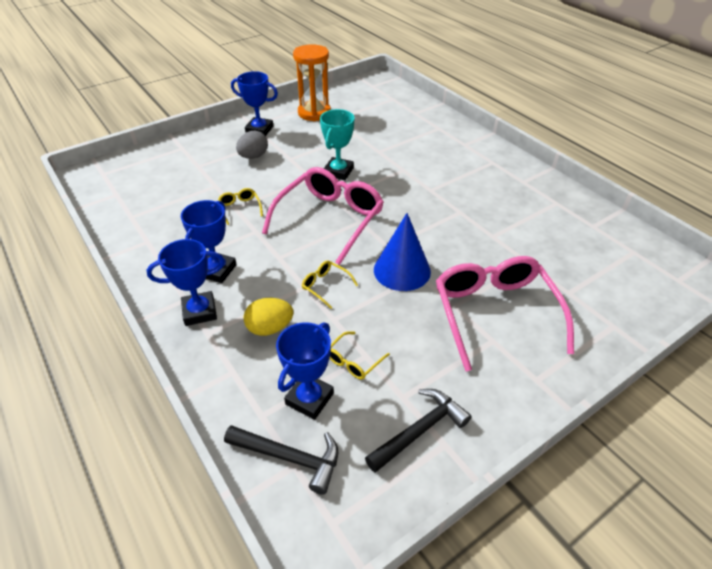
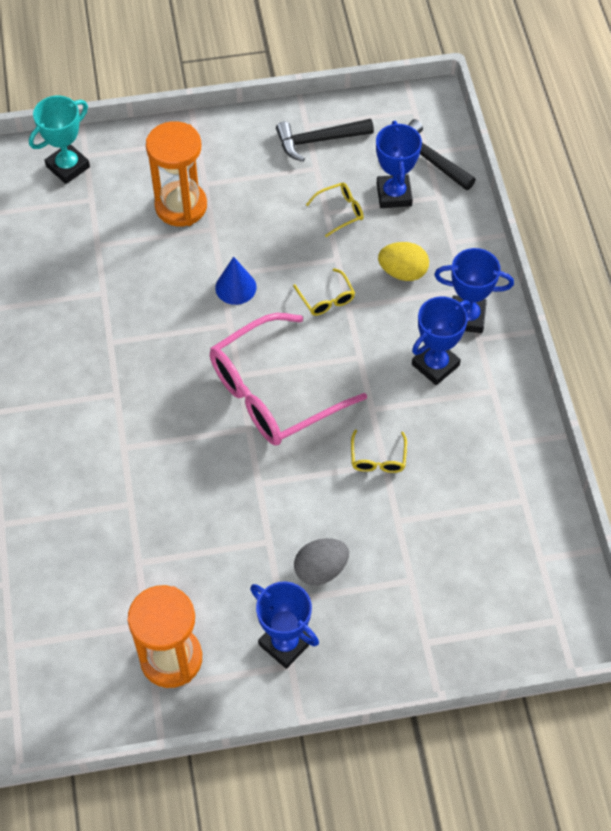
camera: 155 degrees left, 15 degrees up
blue trophy [276,322,334,420] -> blue trophy turned 60 degrees counterclockwise [376,121,422,208]
turquoise trophy [320,109,355,180] -> turquoise trophy moved to [29,96,90,184]
blue cone [374,213,431,291] -> blue cone [215,257,256,305], size x0.62
pink glasses [436,256,574,371] -> orange hourglass [146,121,207,227]

